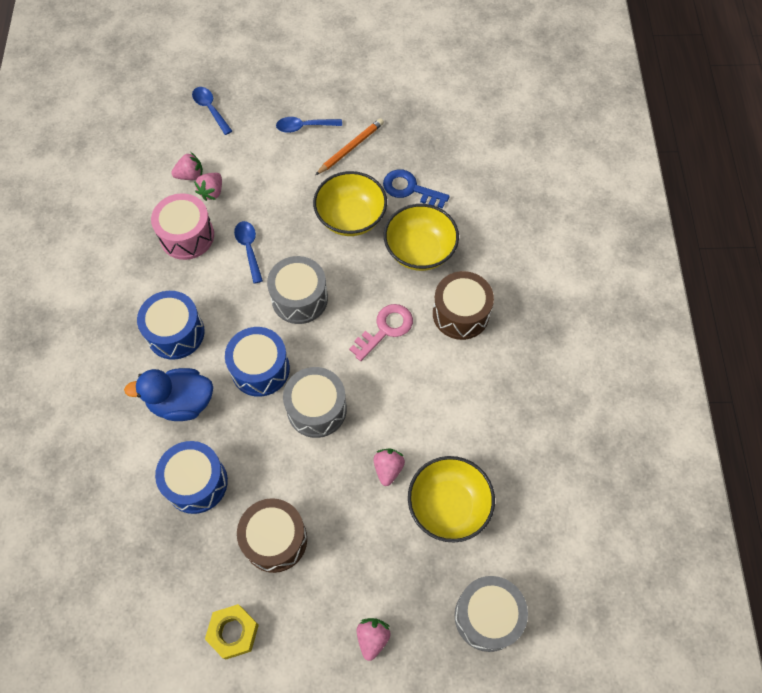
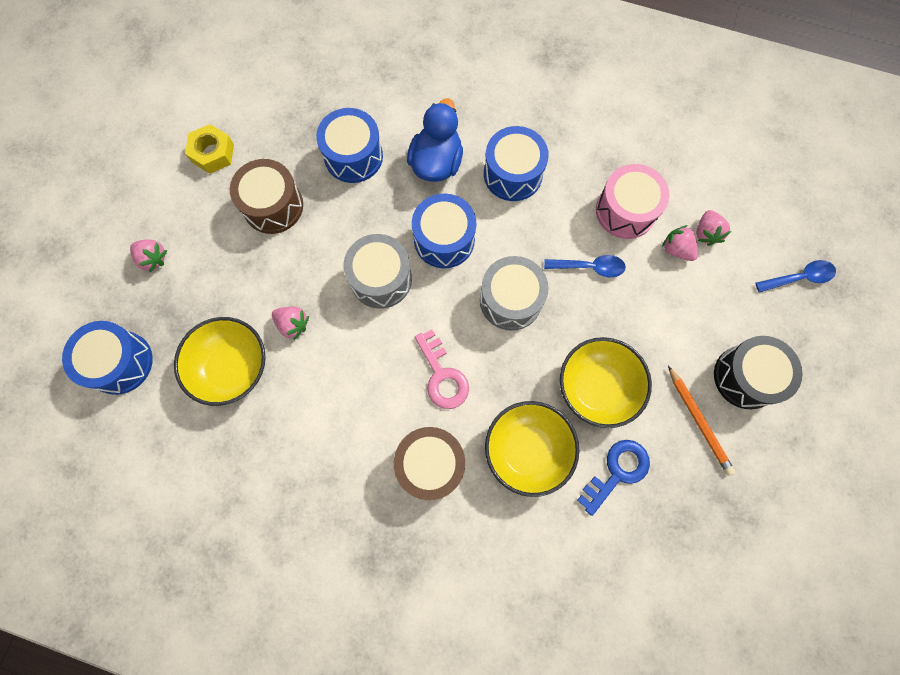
camera: 110 degrees right, 10 degrees up
blue spoon [276,117,342,133] -> black drum [714,336,803,409]
grey drum [454,576,528,652] -> blue drum [62,321,153,395]

